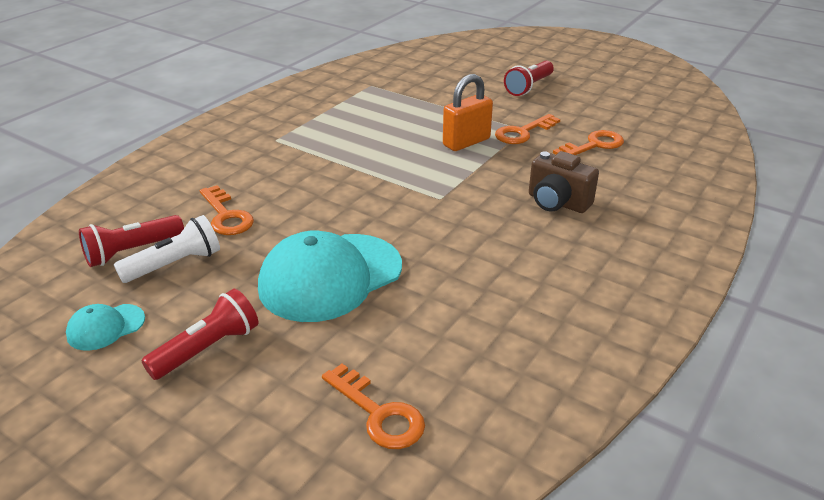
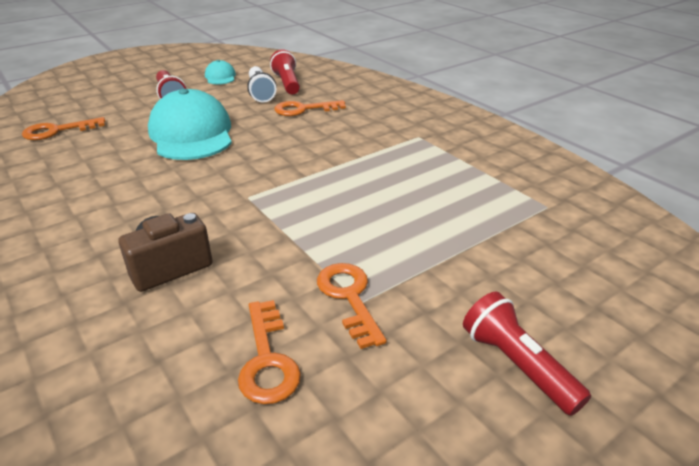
camera: 110 degrees right, 0 degrees up
orange padlock [443,74,493,151] -> none

